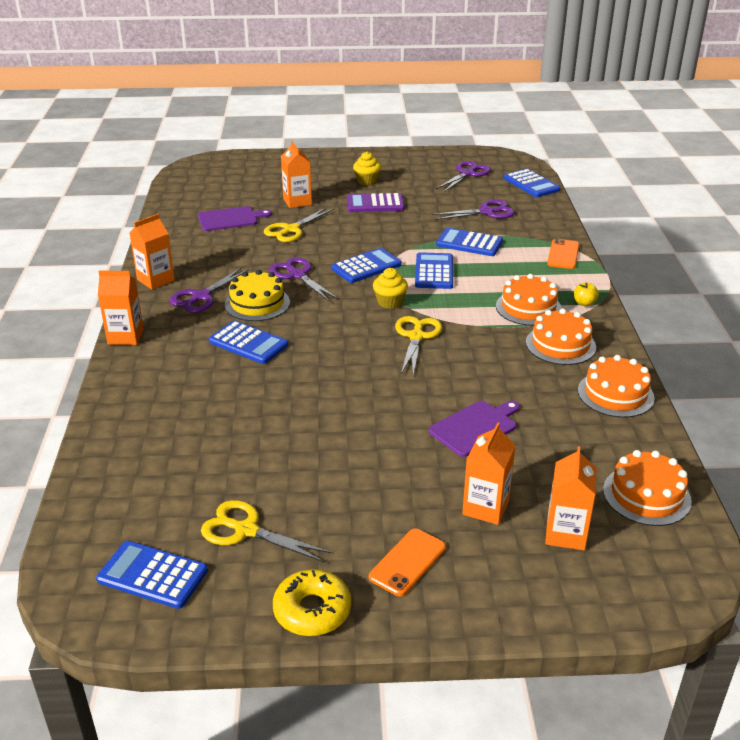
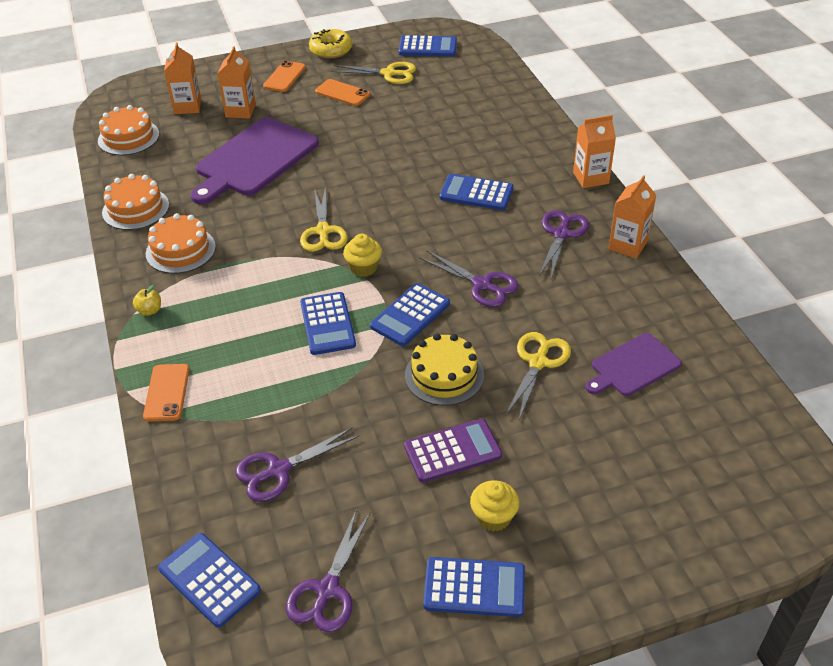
camera: 165 degrees right, 10 degrees up
yellow cake [225,270,290,321] -> yellow cake moved to [405,333,484,406]
orange carton [281,141,312,208] -> none
purple cutting board [429,401,520,457] -> purple cutting board [190,117,319,204], size x1.80
blue calculator [436,228,503,256] -> blue calculator moved to [423,557,525,617]
orange cake [496,274,562,326] -> none
none -> orange phone [315,79,370,106]

